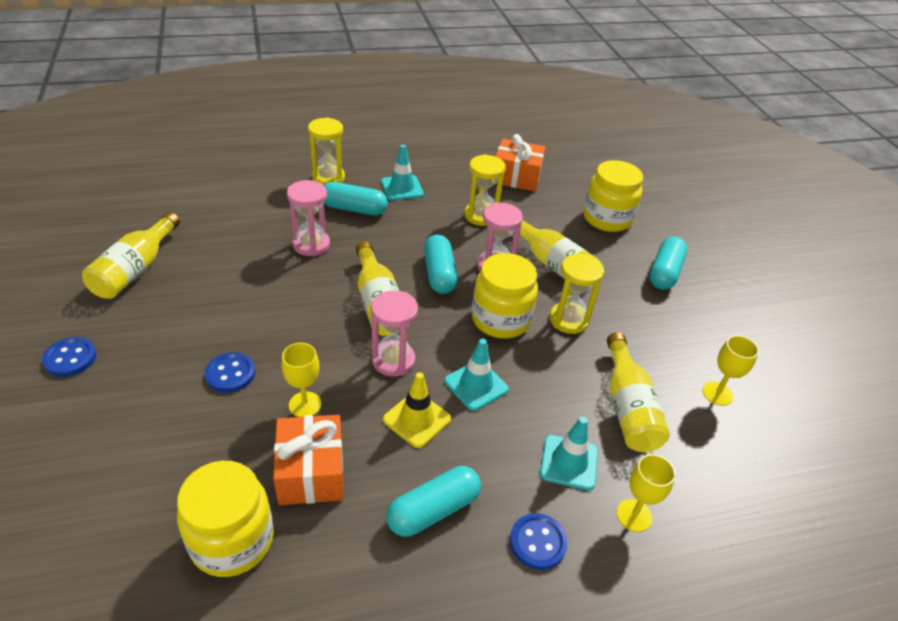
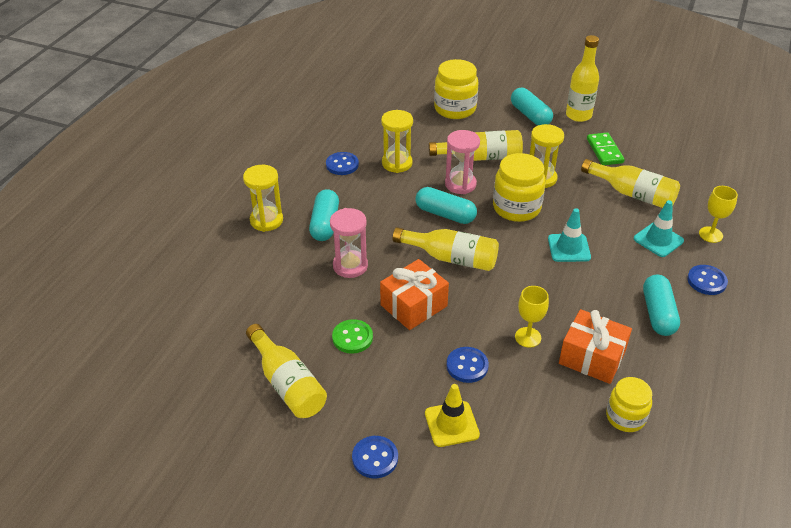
camera: 50 degrees left, 0 degrees up
yellow jar [177,461,274,577] -> yellow jar [606,377,652,432], size x0.64
turquoise capsule [324,182,388,216] -> turquoise capsule turned 45 degrees counterclockwise [309,189,339,241]
pink hourglass [371,290,418,376] -> none
turquoise traffic cone [381,145,424,200] -> none
yellow traffic cone [383,372,451,448] -> yellow traffic cone moved to [425,384,480,447]
orange gift [496,134,545,191] -> orange gift moved to [380,259,449,330]
yellow goblet [703,335,759,406] -> none
none -> blue button [326,152,359,175]
none -> green button [332,319,373,354]
none -> yellow bottle [566,35,599,122]
none -> green domino [587,132,625,165]

